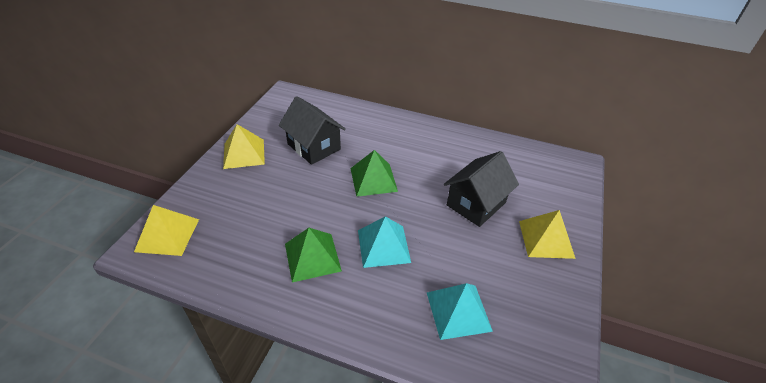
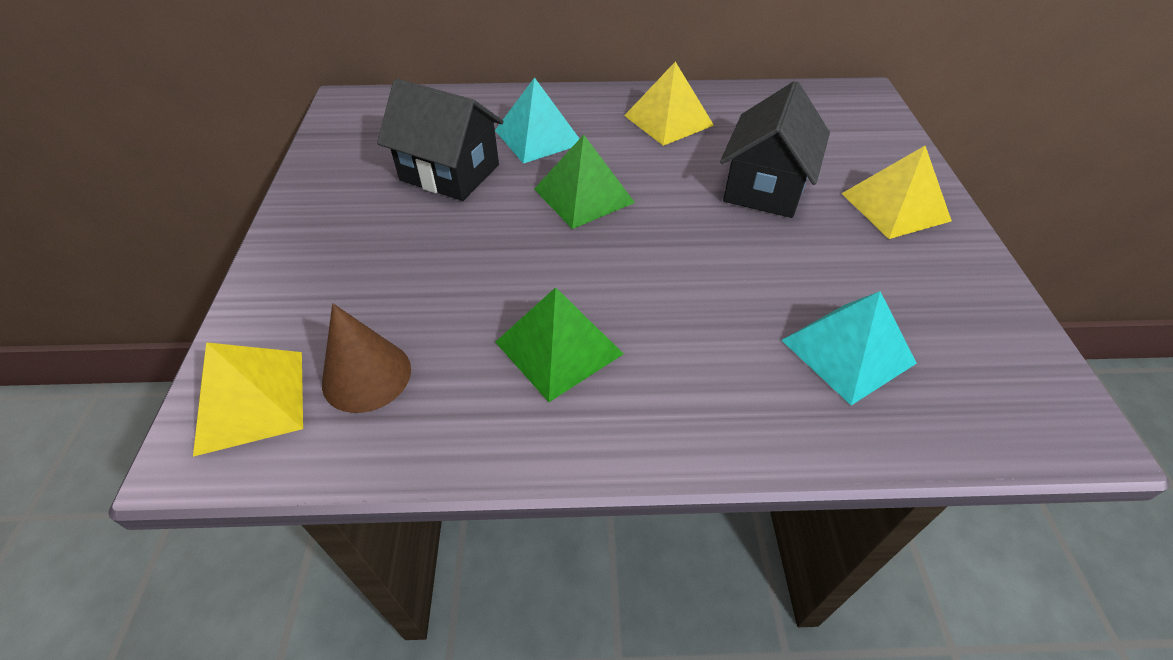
camera: 20 degrees left, 5 degrees up
yellow pyramid [223,124,265,169] -> yellow pyramid moved to [624,61,714,146]
turquoise pyramid [358,216,411,268] -> turquoise pyramid moved to [495,77,580,164]
none -> brown cone [322,303,411,413]

